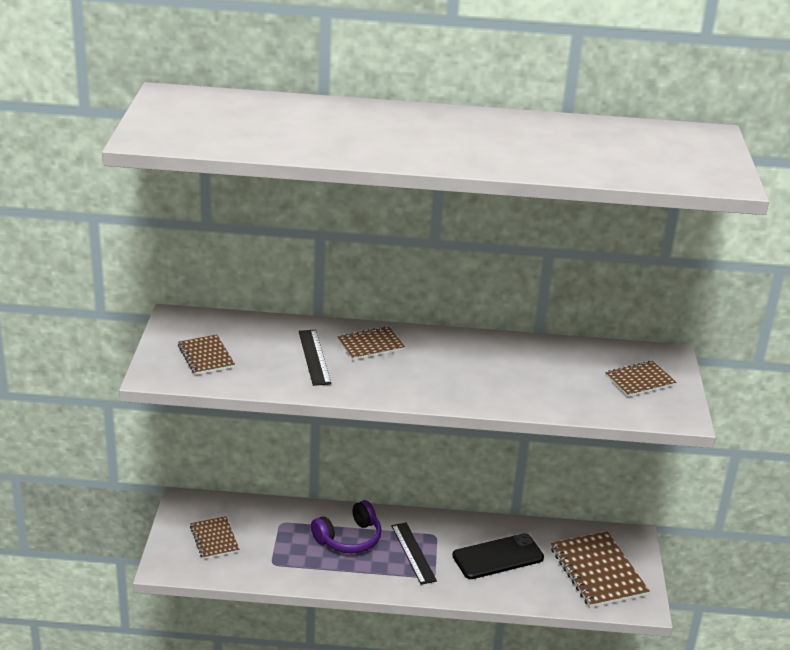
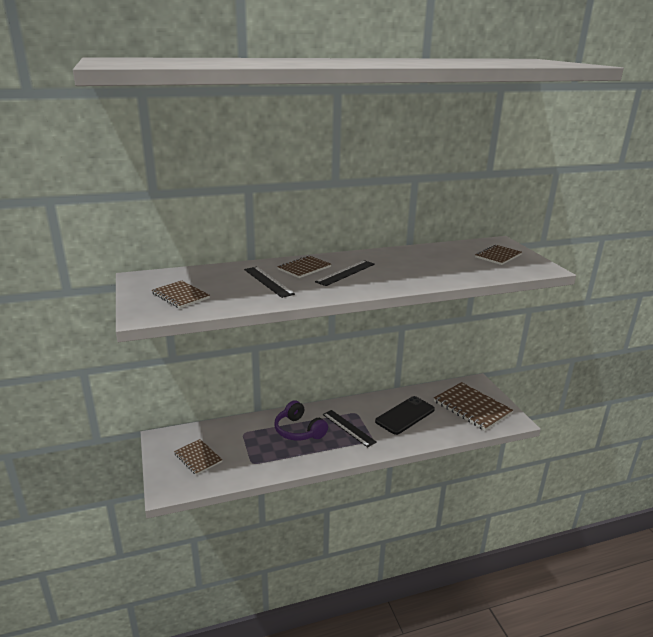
camera: 20 degrees left, 5 degrees down
purple headphones [311,500,381,553] -> purple headphones turned 105 degrees clockwise [274,400,328,441]
none -> black ruler [315,260,375,286]

